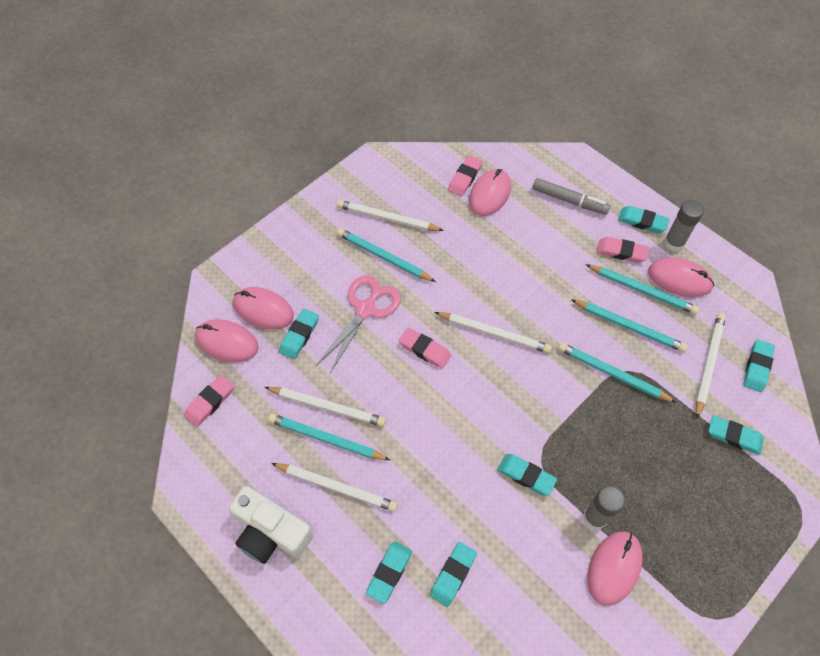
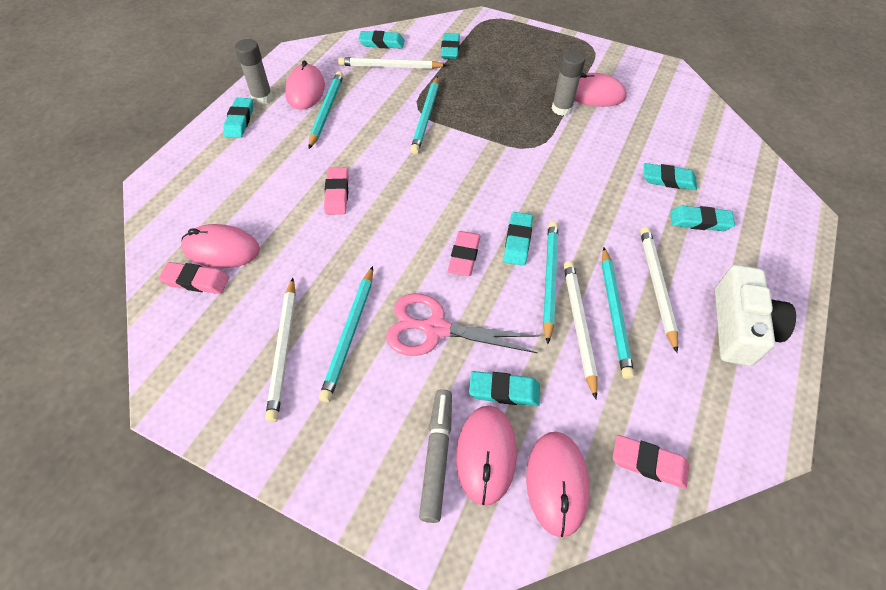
camera: 110 degrees left, 5 degrees down
white pencil [434,312,552,353] -> none
turquoise eraser [497,454,557,496] -> turquoise eraser moved to [504,212,533,266]
grey marker [532,178,610,215] -> grey marker moved to [419,389,452,523]
turquoise pencil [571,299,687,352] -> turquoise pencil moved to [543,221,558,344]
pink eraser [597,237,649,263] -> pink eraser moved to [324,167,349,215]

